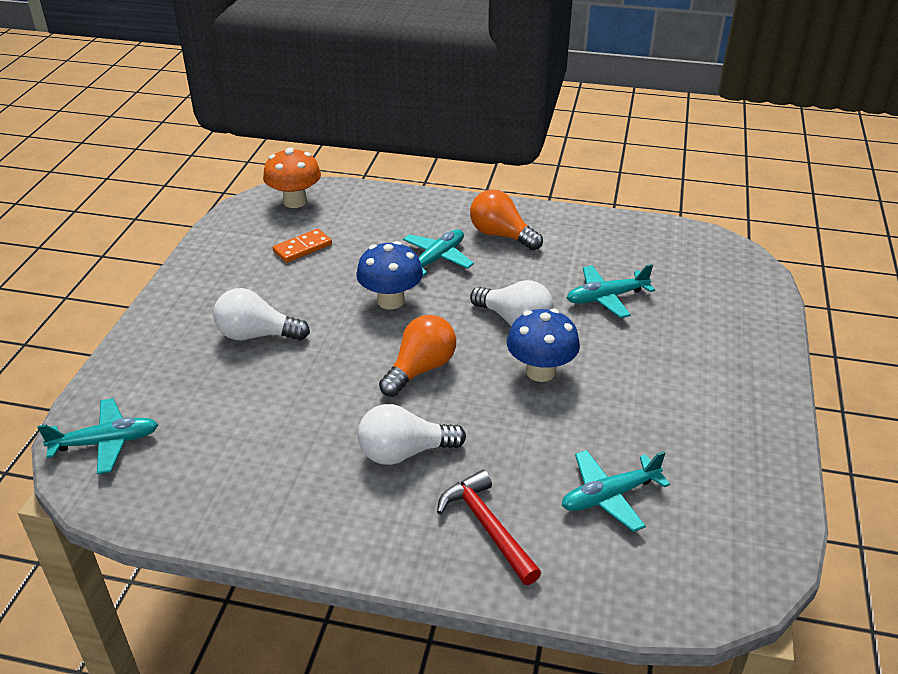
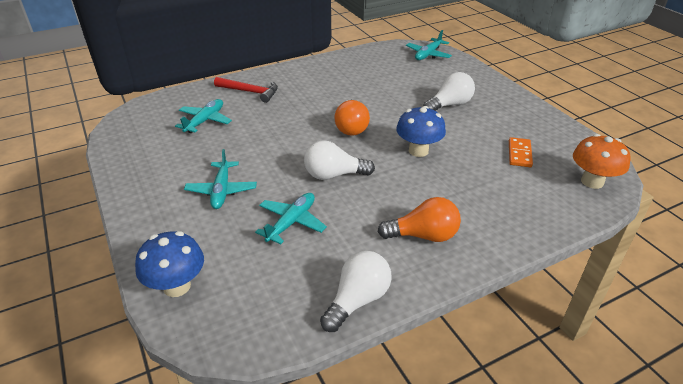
camera: 140 degrees right, 0 degrees up
white light bulb [358,404,466,465] -> white light bulb moved to [320,251,391,332]
turquoise plane [403,229,474,276] -> turquoise plane moved to [184,149,257,209]
blue mushroom [507,308,580,382] -> blue mushroom moved to [135,231,204,297]

